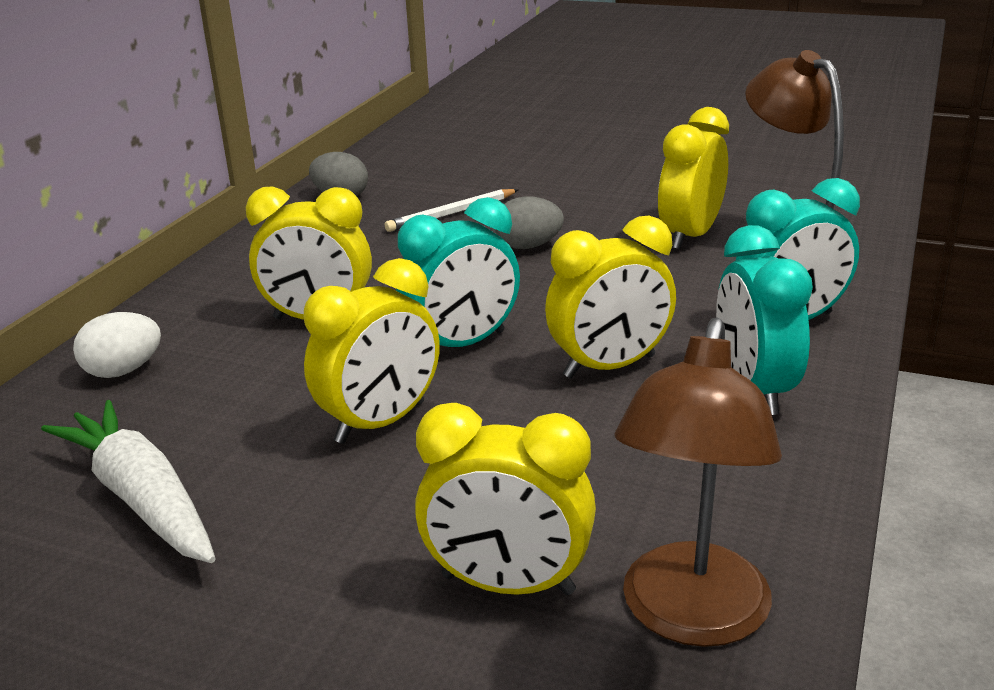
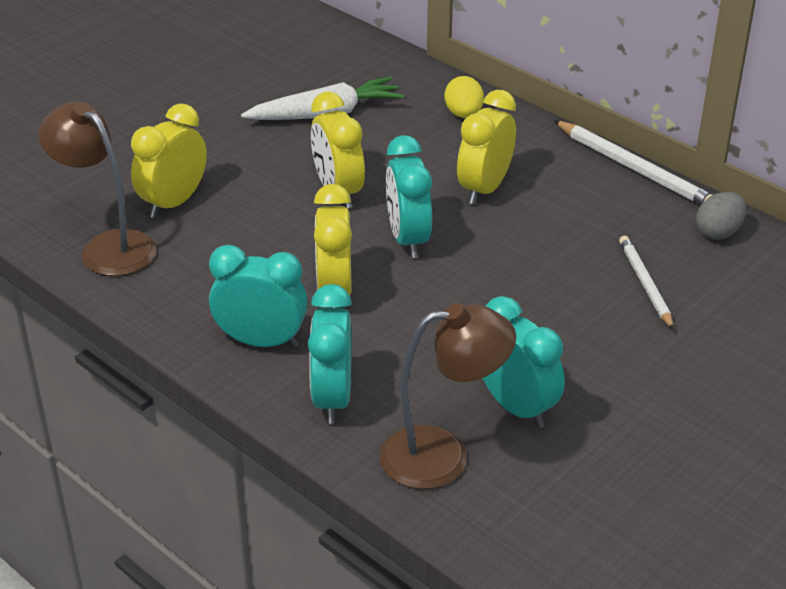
camera: 110 degrees right, 10 degrees up
white egg [73,312,161,378] -> yellow egg [445,76,484,118]
grey egg [495,196,564,249] -> none
yellow clock [658,107,729,250] -> turquoise clock [483,296,565,428]
none -> white pencil [554,120,713,206]

